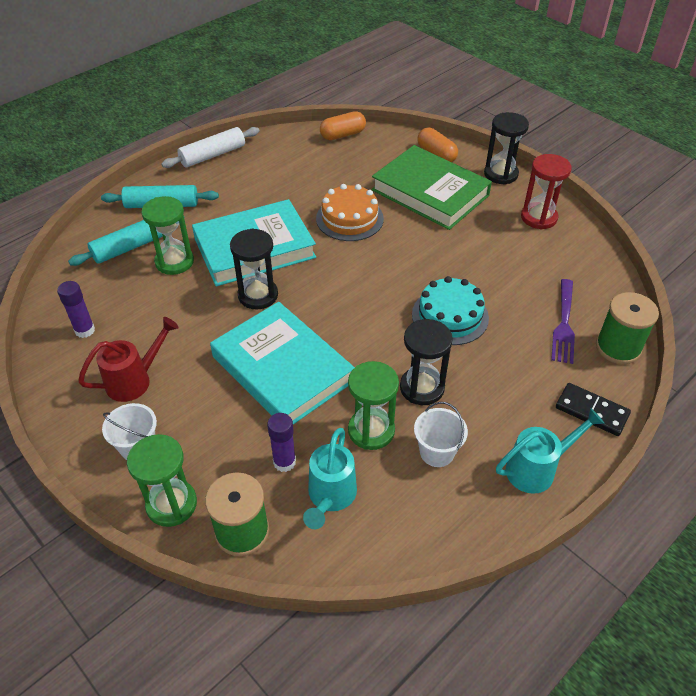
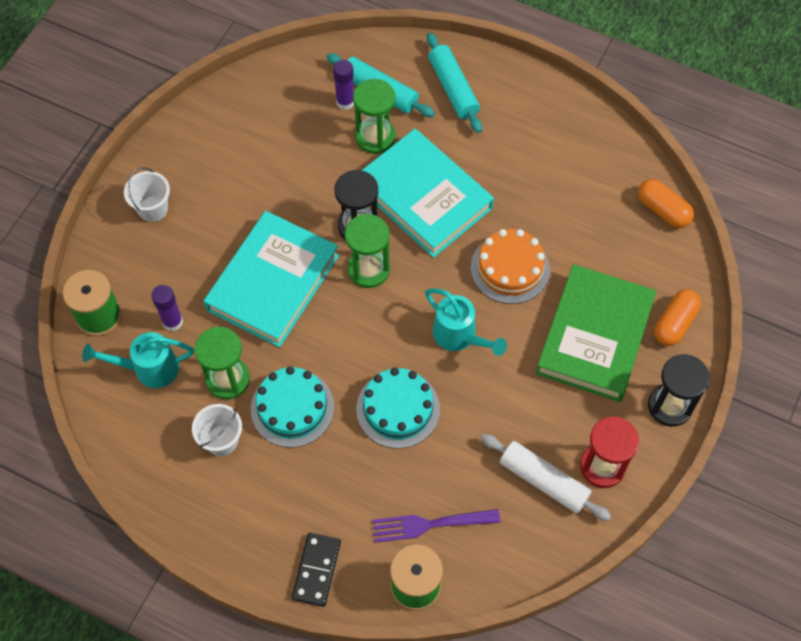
camera: 70 degrees right, 15 degrees up
purple glue stick [57,281,95,338] -> purple glue stick moved to [333,60,354,110]
red watering can [78,317,179,402] -> none
green hourglass [127,434,197,527] -> green hourglass moved to [345,214,390,288]
white rolling pin [161,127,259,168] -> white rolling pin moved to [481,434,611,521]
black hourglass [400,319,453,405] -> turquoise cake [251,366,334,448]
turquoise watering can [496,408,605,494] -> turquoise watering can moved to [425,288,507,356]

